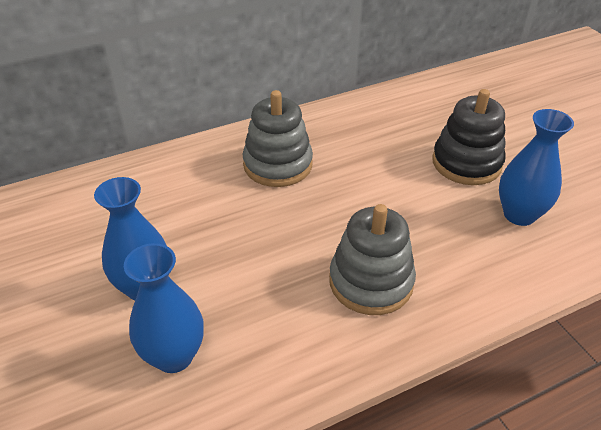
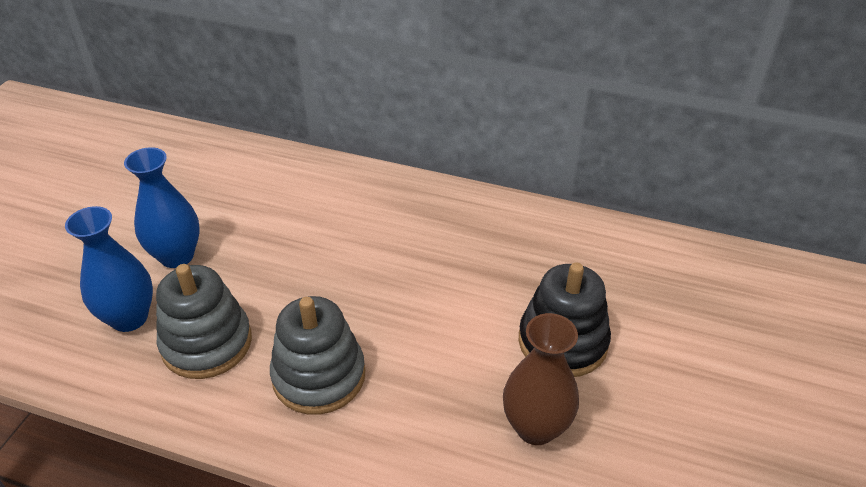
camera: 45 degrees right, 0 degrees up
grey stacking toy [243,90,313,187] -> grey stacking toy moved to [156,264,252,379]
blue vase [499,109,574,226] -> brown vase [503,313,579,445]

